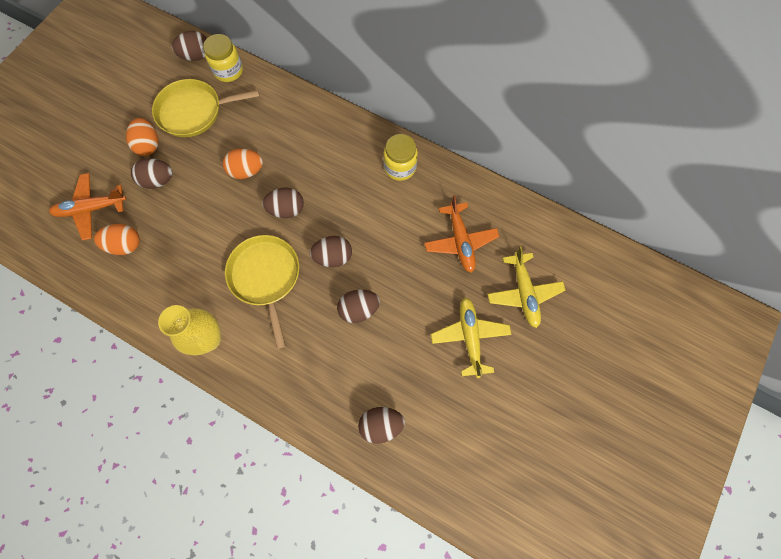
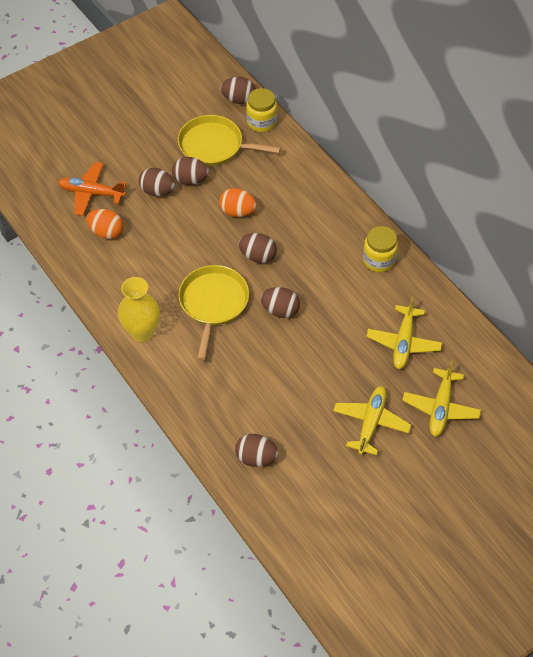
camera: 25 degrees right, 15 degrees down
orange egg [126,118,159,156] -> none
brown egg [337,290,380,323] -> brown egg moved to [172,157,209,185]
orange plane [424,195,500,273] -> yellow plane [366,297,442,369]

